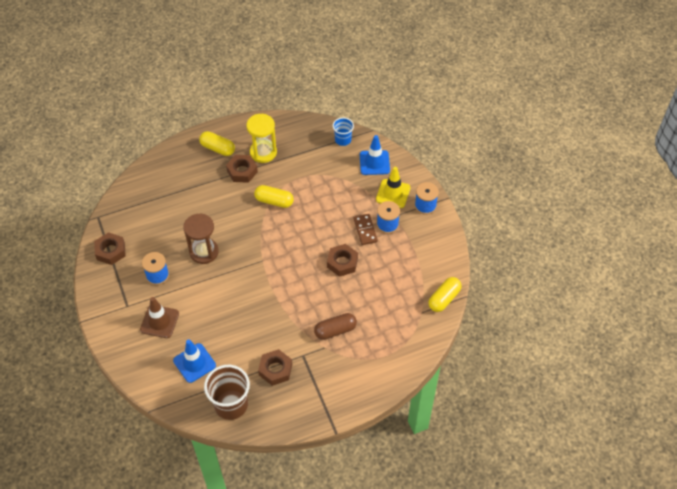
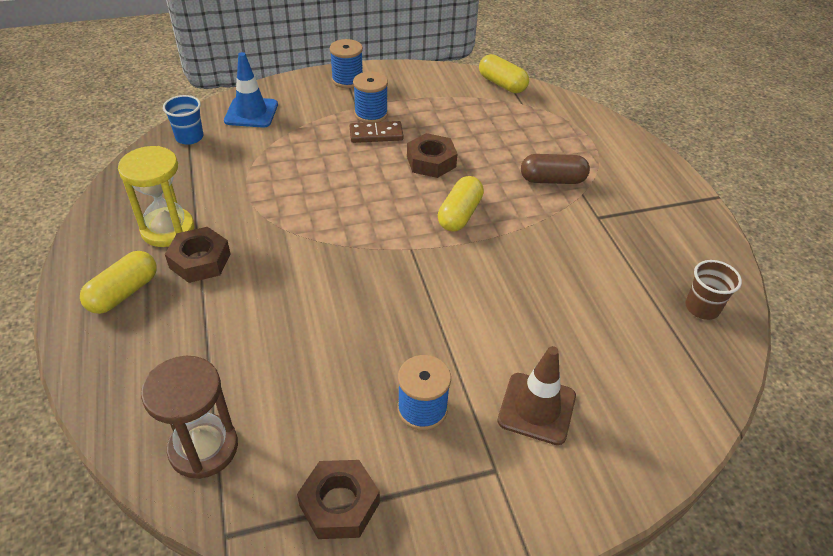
camera: 85 degrees left, 10 degrees down
blue traffic cone [173,339,216,383] -> none
brown hourglass [183,214,219,264] -> brown hourglass moved to [141,356,238,479]
brown cup [204,365,250,420] -> brown cup [685,260,742,320], size x0.58
yellow capsule [254,185,294,208] -> yellow capsule moved to [438,176,484,232]
brown nut [258,349,292,386] -> none
brown capsule [314,313,357,340] -> brown capsule turned 75 degrees counterclockwise [521,154,590,184]
yellow traffic cone [376,167,410,208] -> none

